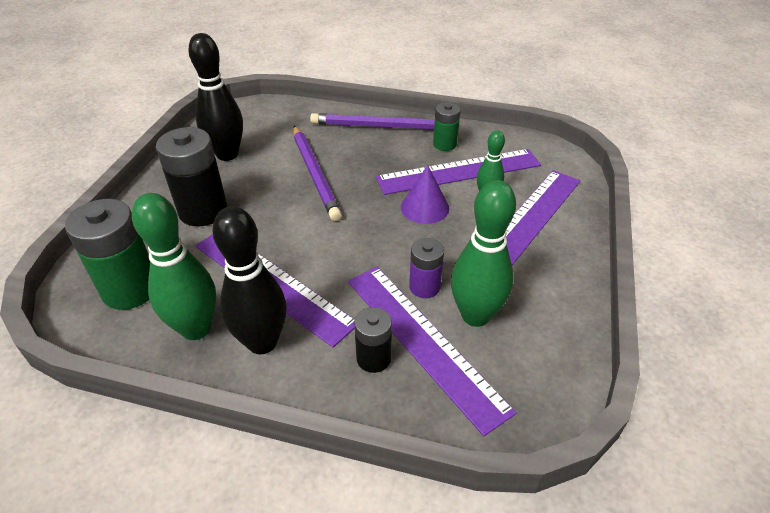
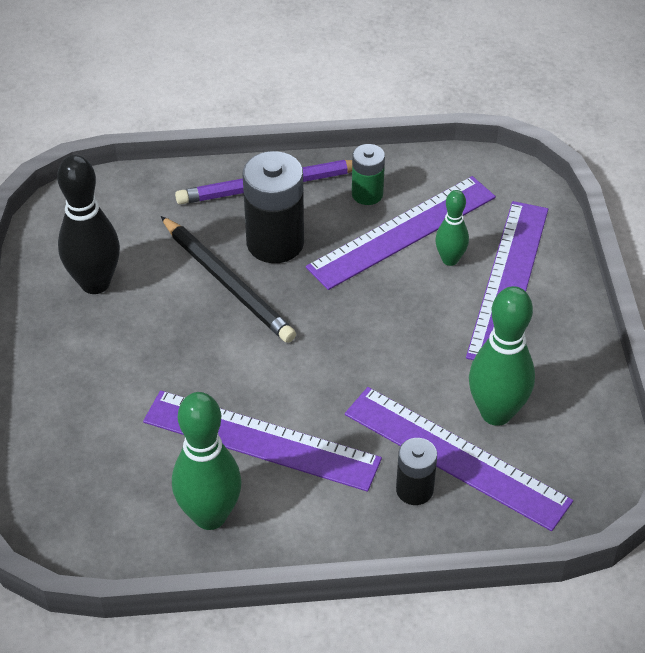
camera: 20 degrees left, 5 degrees up
green battery [65,199,150,310] -> none
black battery [156,127,227,226] -> black battery moved to [243,151,304,263]
black bowling pin [212,206,287,354] -> none
purple pencil [293,126,342,221] -> black pencil [161,216,296,343]
purple cone [401,165,449,224] -> none
purple battery [409,238,444,298] -> none

